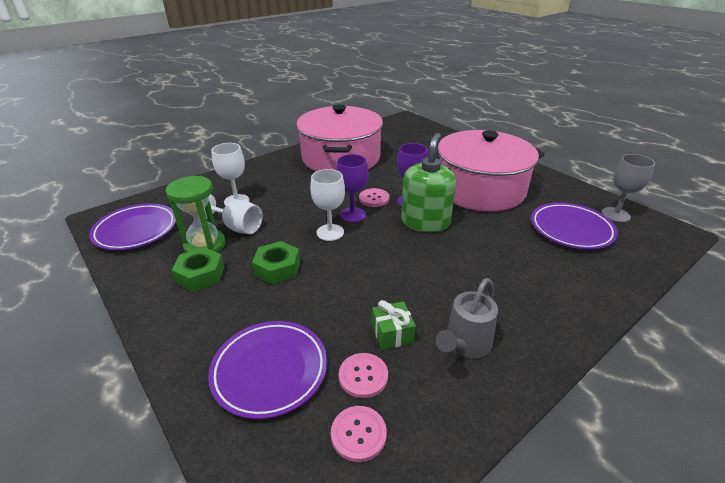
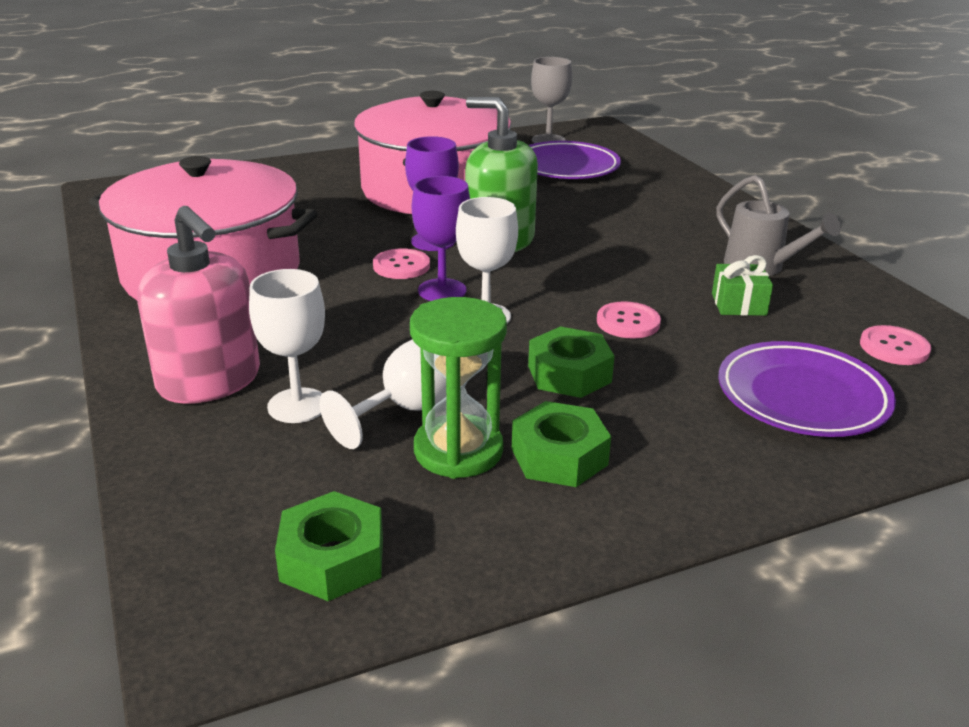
camera: 75 degrees left, 5 degrees down
purple plate [89,203,176,250] -> green nut [275,491,383,601]
pink button [339,353,388,398] -> pink button moved to [597,301,661,338]
none -> pink soap dispenser [137,206,260,404]

